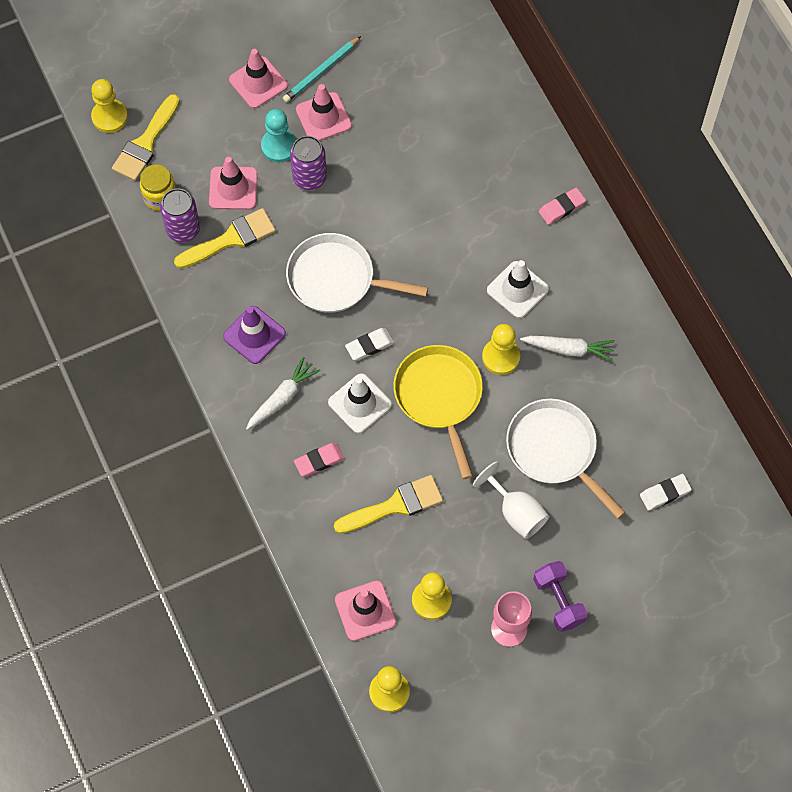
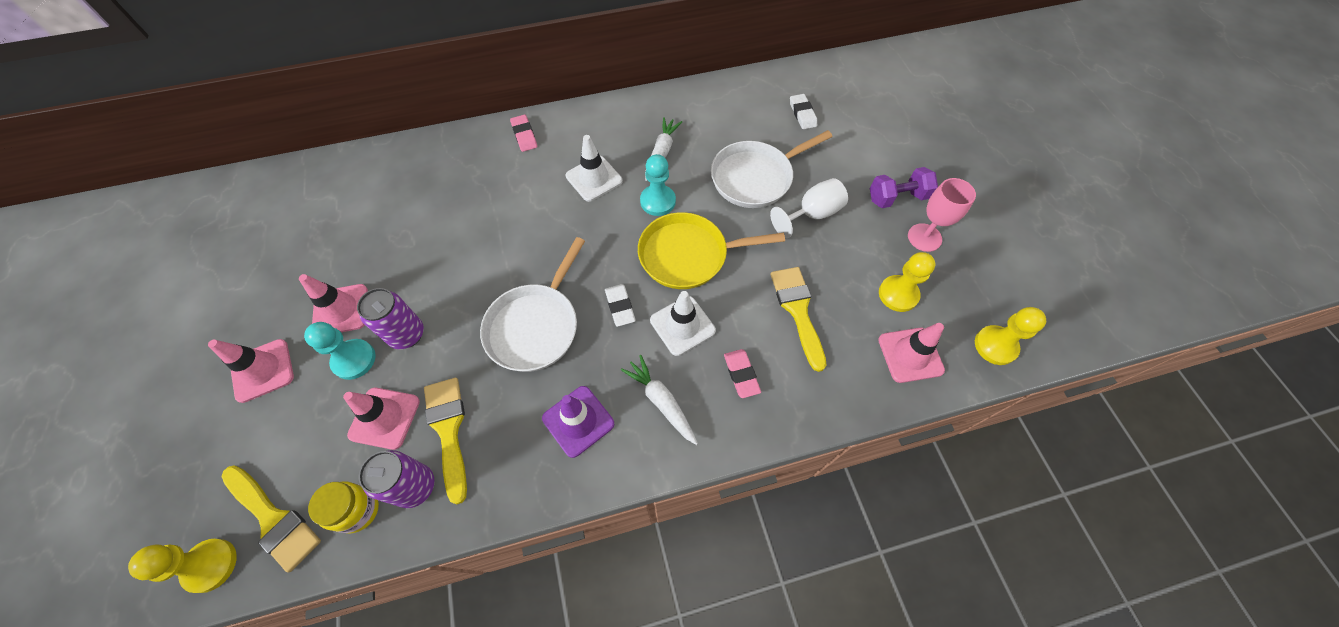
camera: 80 degrees left, 5 degrees down
turquoise pencil [283,36,361,103] -> none
yellow pawn [482,324,520,375] -> turquoise pawn [640,154,676,216]

